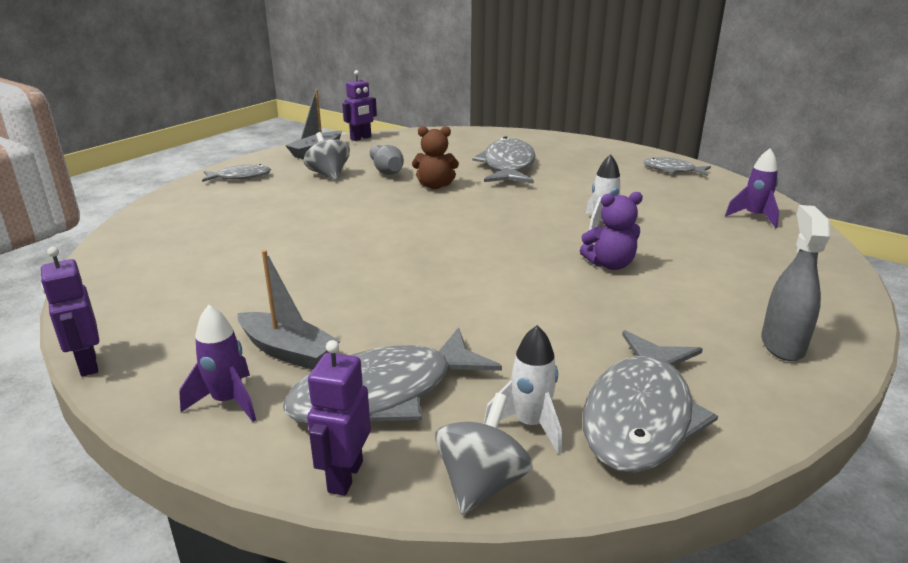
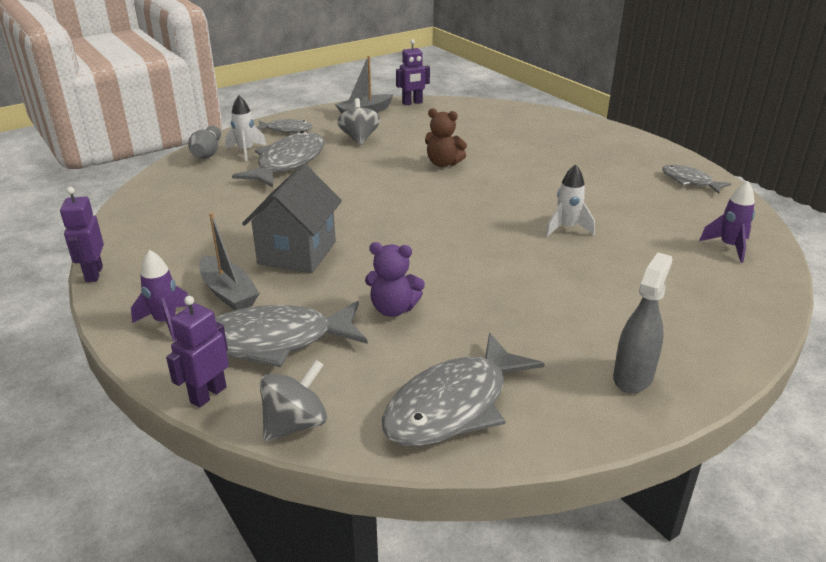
camera: 20 degrees right, 5 degrees up
grey bowling pin [370,145,404,175] -> grey bowling pin moved to [188,126,221,159]
grey fish [472,136,536,184] -> grey fish moved to [232,131,325,187]
white rocket [483,325,562,454] -> white rocket moved to [225,95,267,161]
purple teddy bear [580,192,643,270] -> purple teddy bear moved to [365,242,425,317]
none -> grey house [242,164,342,273]

